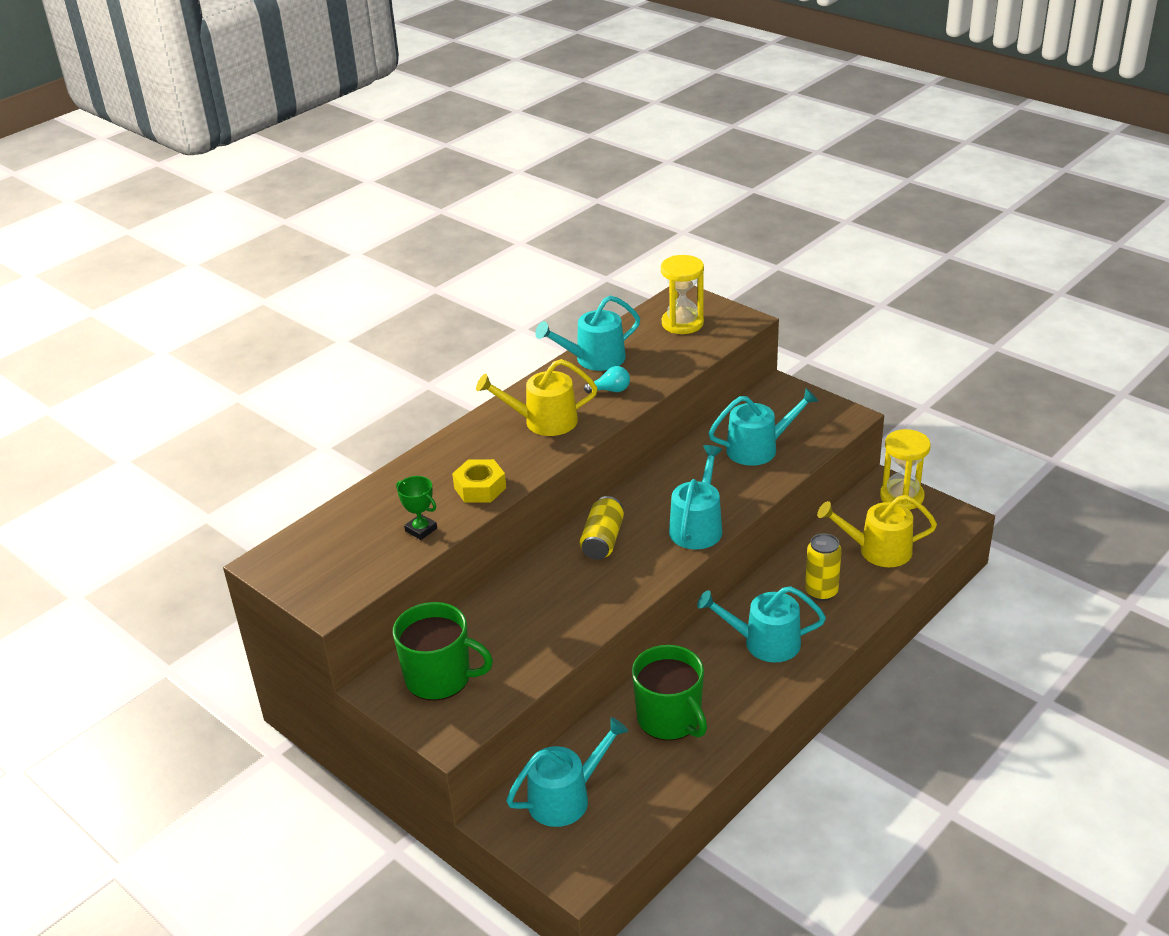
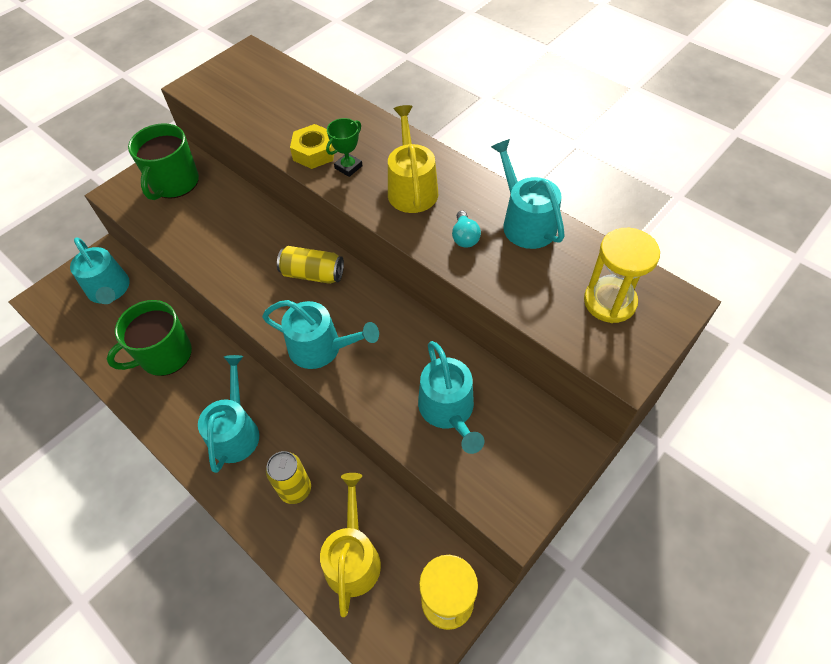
camera: 90 degrees right, 20 degrees up
green trophy [396,476,437,540] -> green trophy moved to [326,118,363,177]

